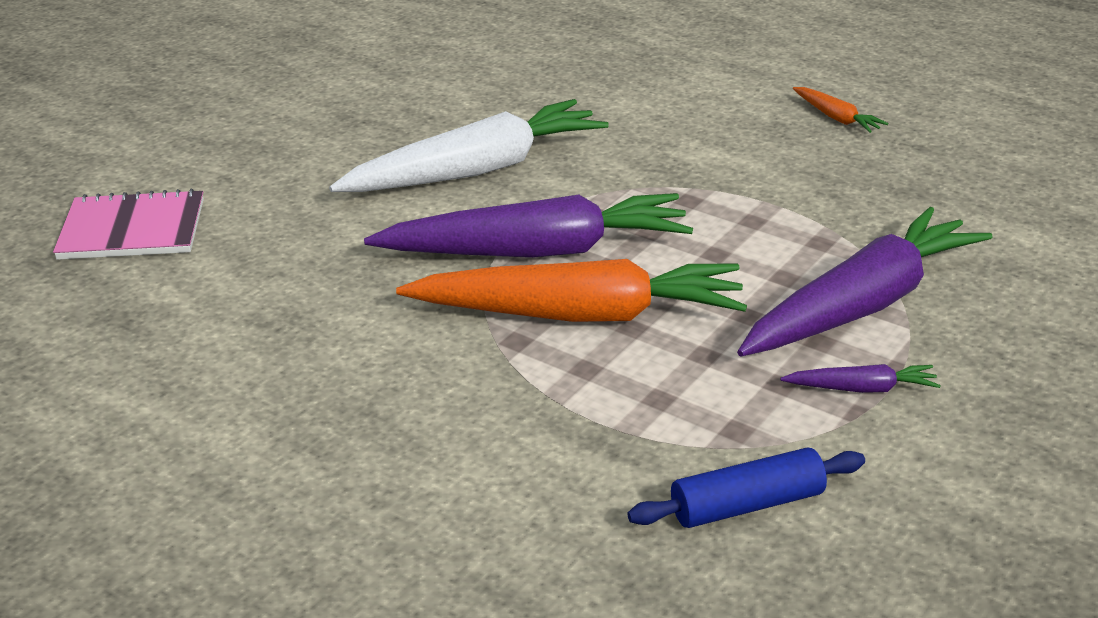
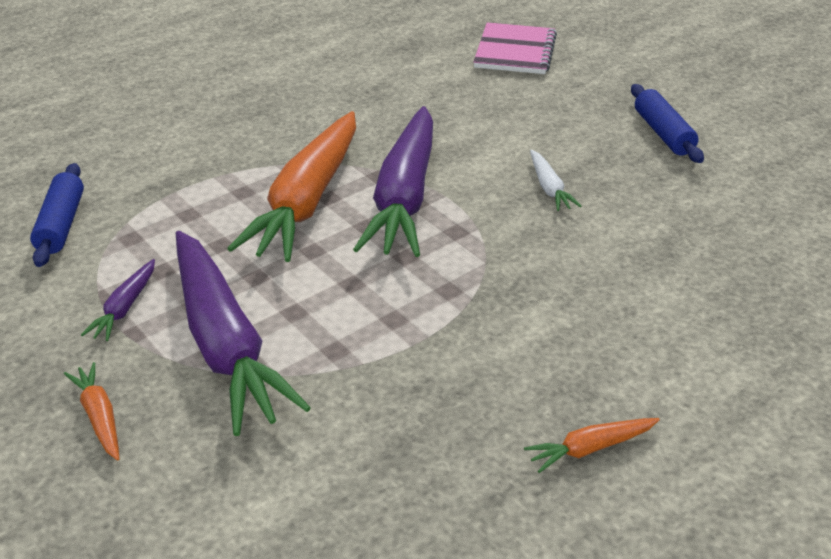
camera: 105 degrees right, 5 degrees up
white carrot [329,99,609,192] -> white carrot [530,150,581,211], size x0.42
none -> orange carrot [64,362,119,460]
none -> blue rolling pin [631,84,704,163]

